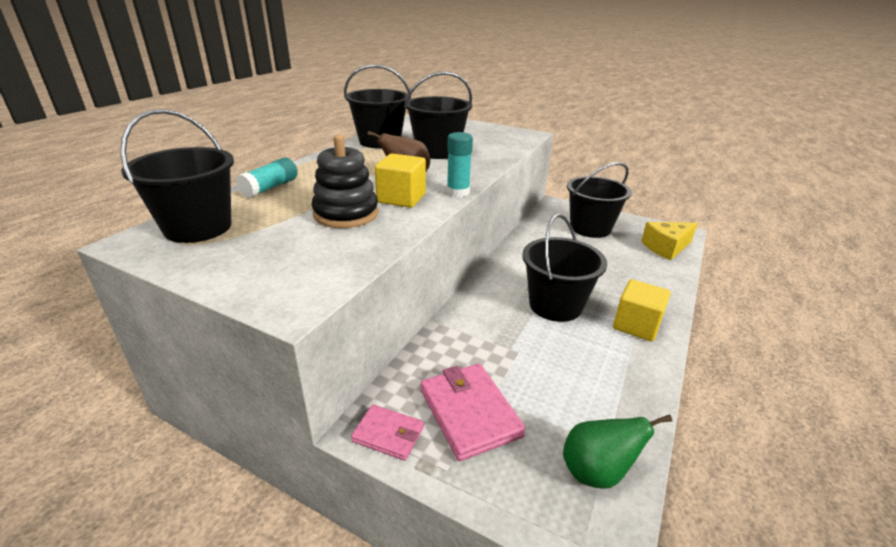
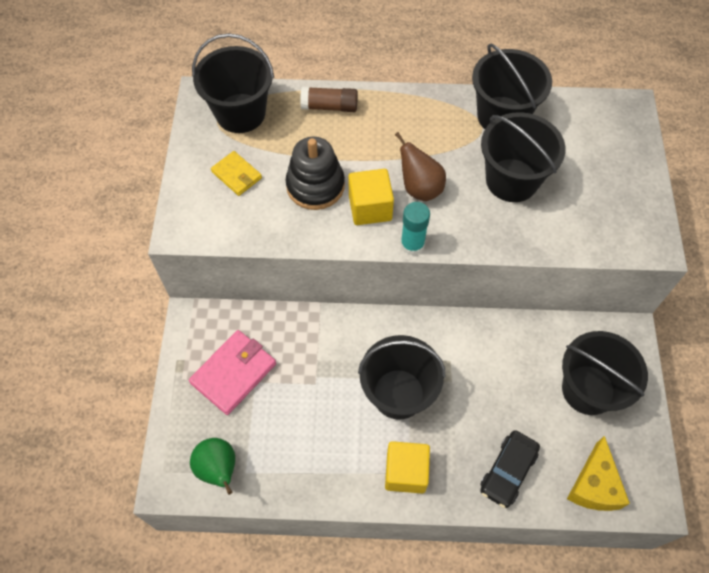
camera: 65 degrees right, 30 degrees up
turquoise glue stick [236,158,297,198] -> brown glue stick [300,87,358,112]
pink wallet [351,405,424,461] -> none
yellow cheese [641,222,698,260] -> yellow cheese turned 120 degrees counterclockwise [567,436,630,511]
none -> yellow wallet [211,151,262,196]
none -> black car [480,430,540,508]

